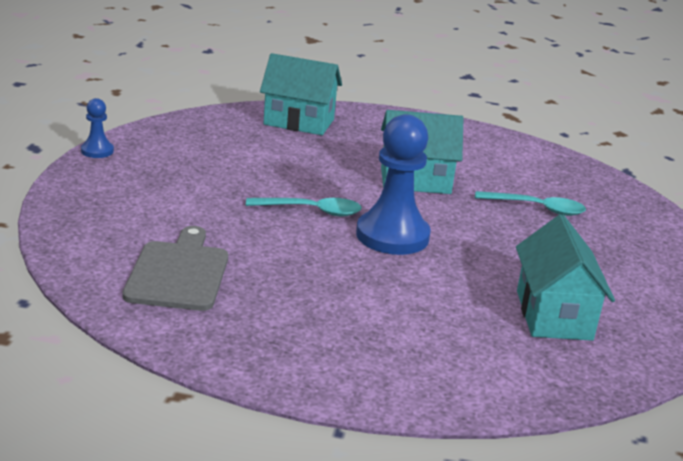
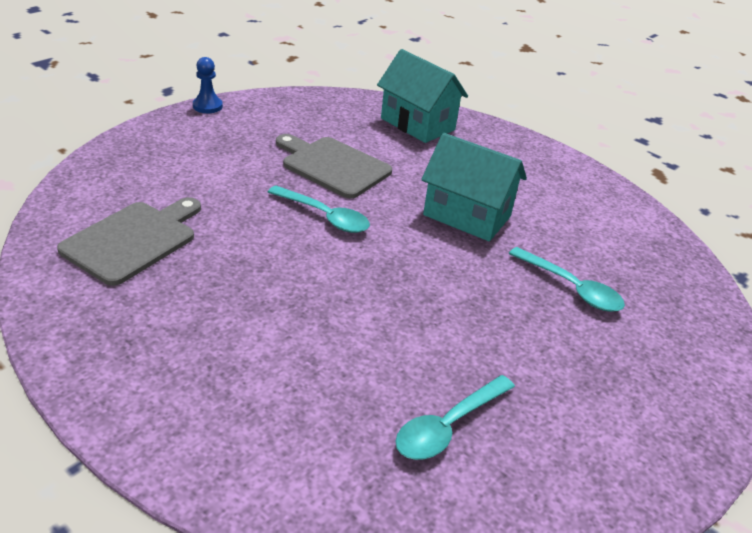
camera: 30 degrees right, 10 degrees up
blue pawn [356,114,431,255] -> none
turquoise house [516,214,615,341] -> turquoise spoon [395,375,515,460]
none -> grey cutting board [276,134,392,199]

